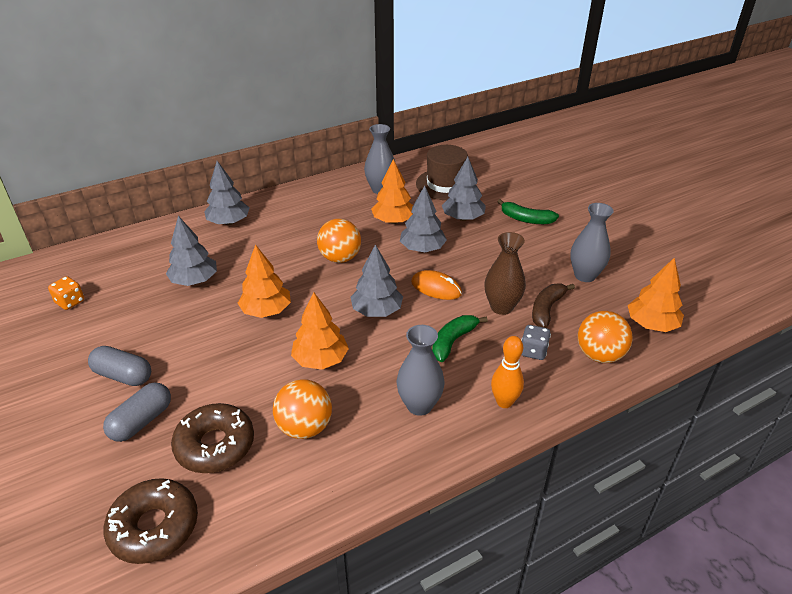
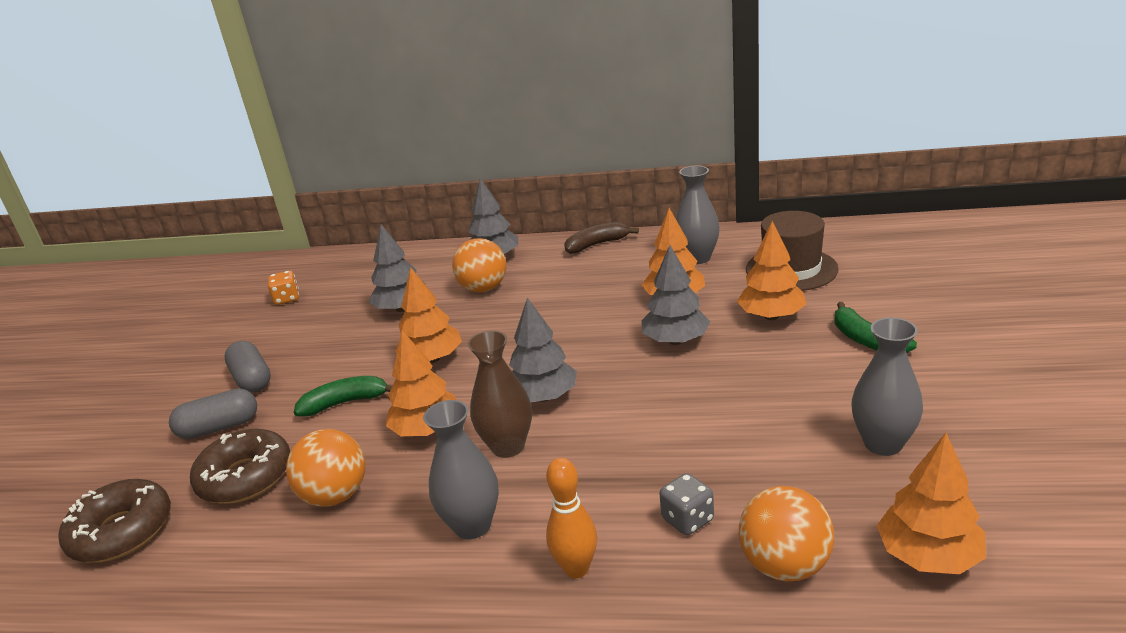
camera: 40 degrees right, 10 degrees down
orange ball [317,219,361,263] -> orange ball moved to [452,238,506,292]
orange mouse [411,270,462,300] -> none
green banana [432,315,488,362] -> green banana moved to [294,376,393,416]
grey tree [442,157,486,221] -> orange tree [737,221,807,320]
brown vase [484,232,526,315] -> brown vase moved to [467,331,532,458]
brown banana [532,284,575,328] -> brown banana moved to [564,222,639,254]

